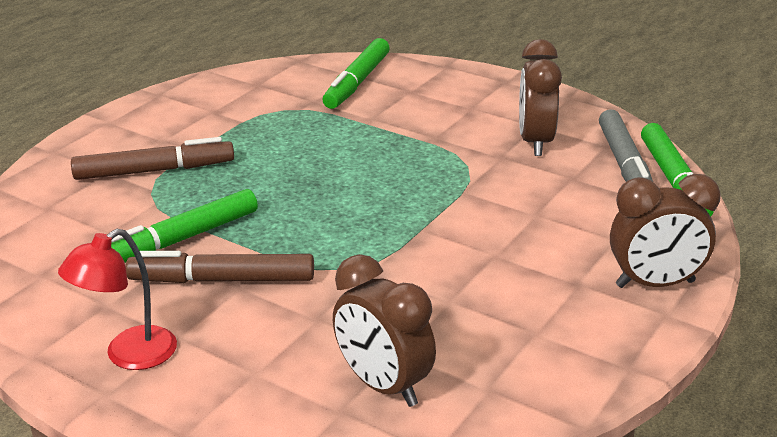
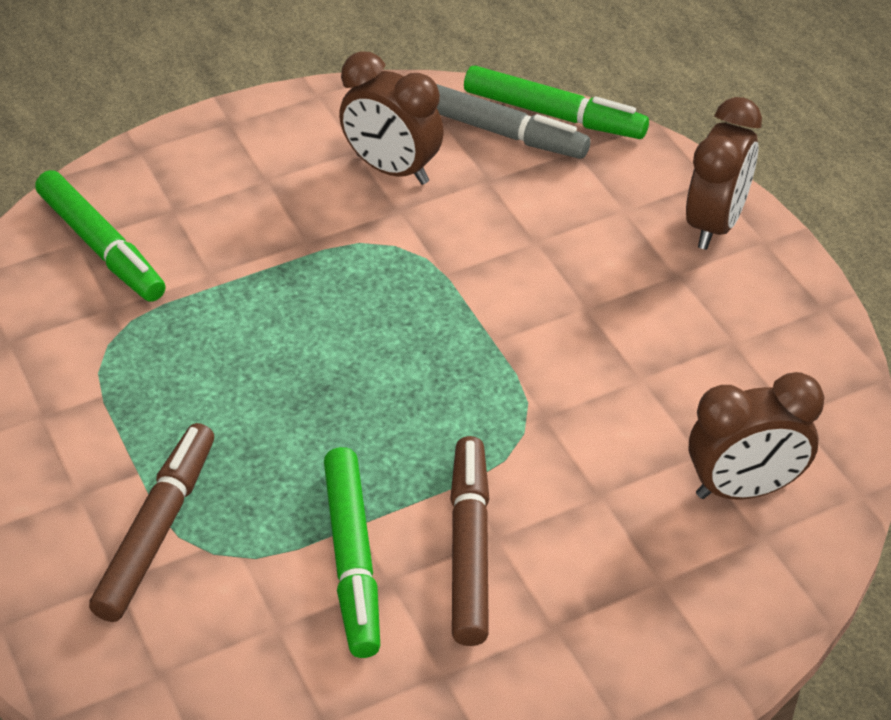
camera: 60 degrees left, 15 degrees up
red lamp [58,229,177,370] -> none
brown marker [126,251,314,283] -> brown marker turned 150 degrees clockwise [450,436,490,646]

